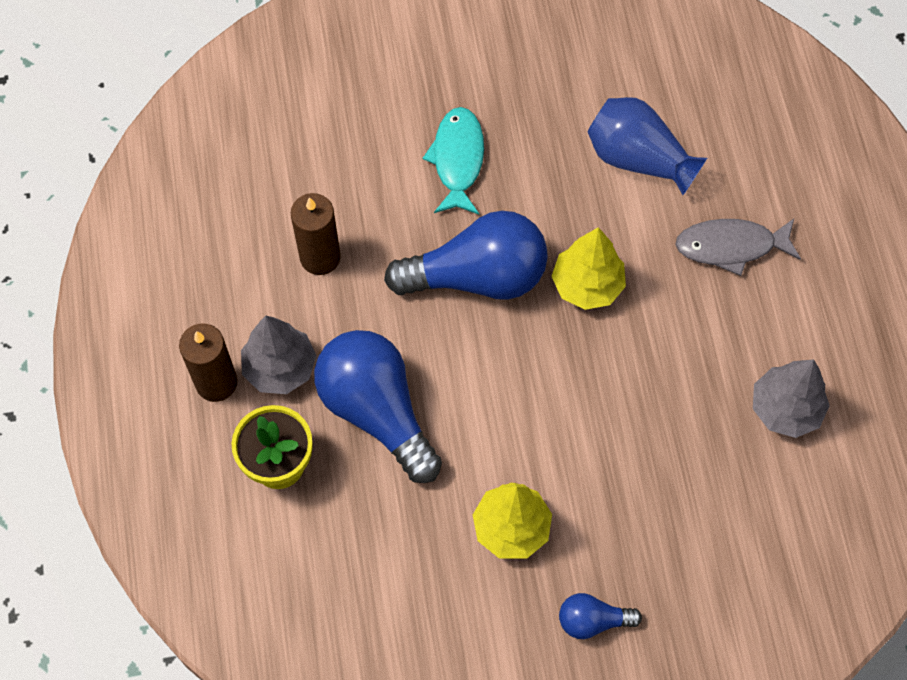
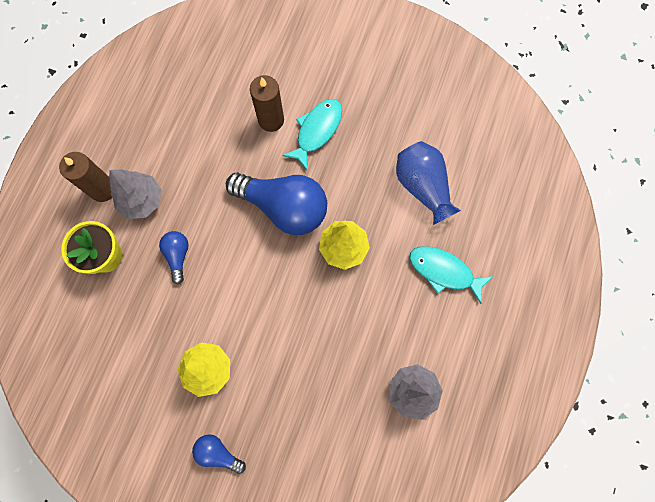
camera: 30 degrees right, 10 degrees up
brown candle [291,193,341,275] -> brown candle moved to [250,75,284,132]
blue light bulb [314,330,442,483] -> blue light bulb [159,231,189,284], size x0.47
grey fish [675,219,801,276] -> turquoise fish [409,246,493,304]

